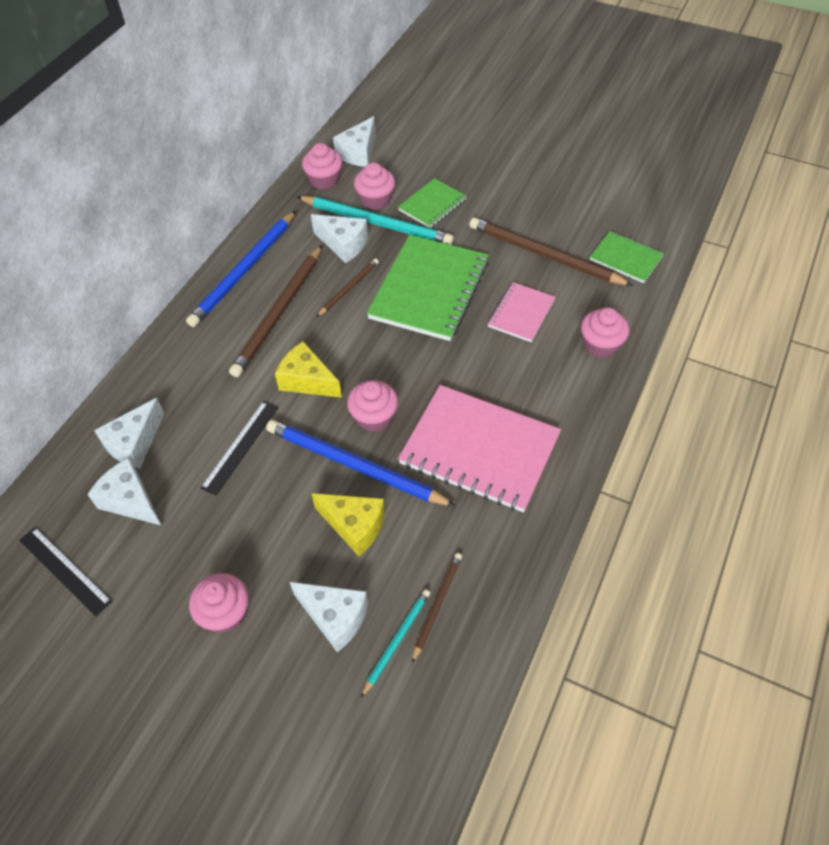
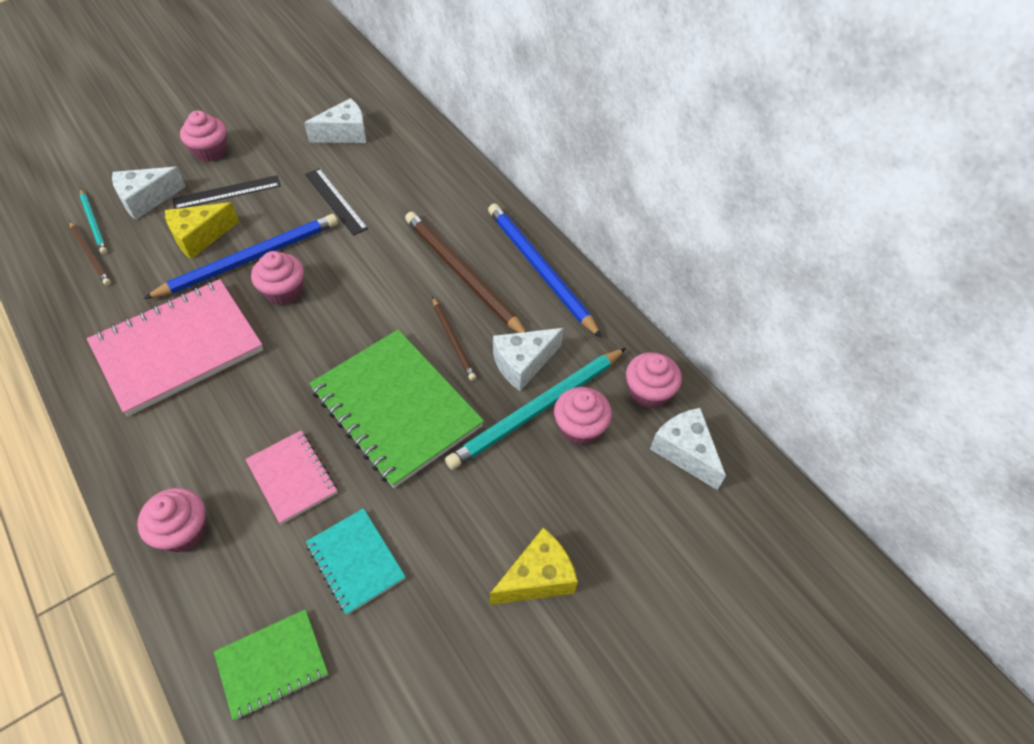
camera: 115 degrees right, 0 degrees up
black ruler [19,527,112,616] -> black ruler moved to [172,175,281,209]
white cheese [94,398,165,469] -> none
yellow cheese [275,341,342,398] -> yellow cheese moved to [490,527,578,605]
green notebook [398,178,466,228] -> none
brown pencil [469,217,633,286] -> turquoise notebook [306,508,406,615]

